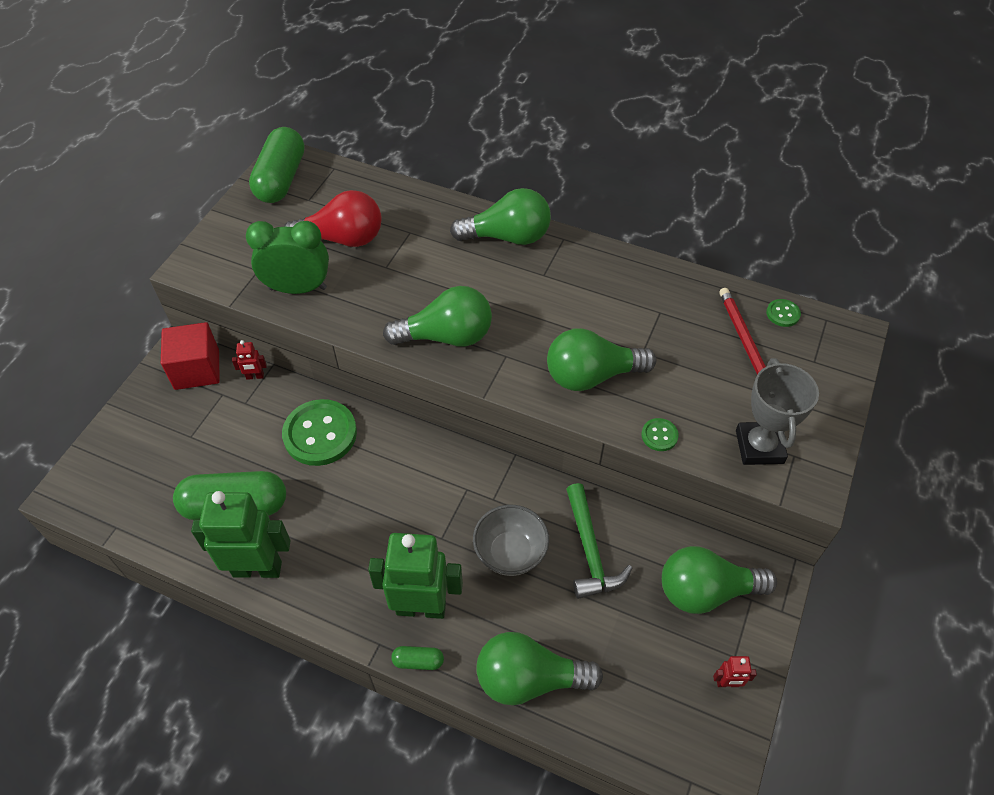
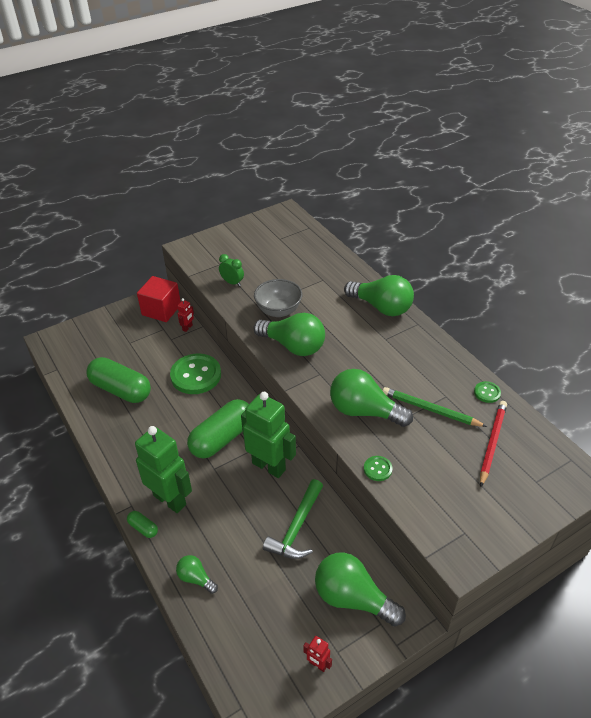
camera: 35 degrees right, 10 degrees down
green robot [191,491,291,578] -> green robot moved to [241,392,296,478]
red robot [232,340,267,380] -> red robot turned 90 degrees counterclockwise [177,298,194,332]
green clock [246,221,329,294] -> green clock [219,254,244,286], size x0.53
green capsule [249,127,305,203] -> green capsule moved to [187,399,249,458]
red light bulb [284,190,382,247] -> none
grey bowl [473,505,549,576] -> grey bowl moved to [254,279,302,317]
green light bulb [476,632,603,706] -> green light bulb [176,555,218,594], size x0.51
grey trophy [736,358,819,465] -> none
green button [766,299,801,327] -> green button moved to [474,381,501,403]
none -> green pencil [382,387,487,427]

